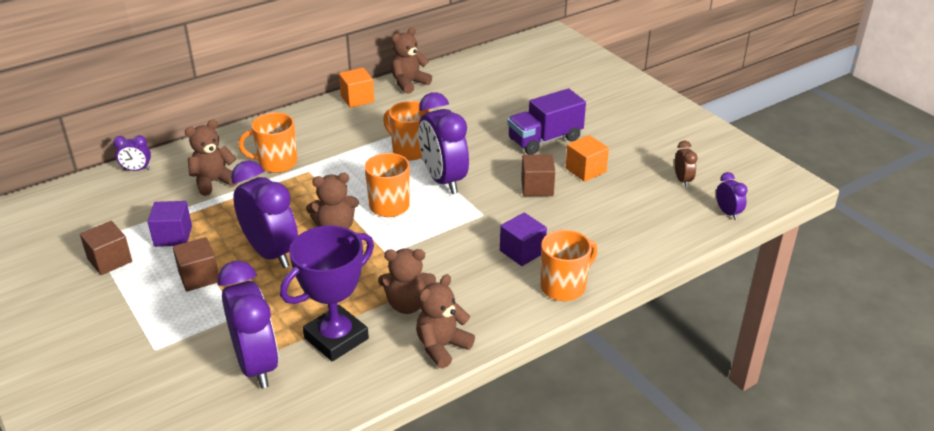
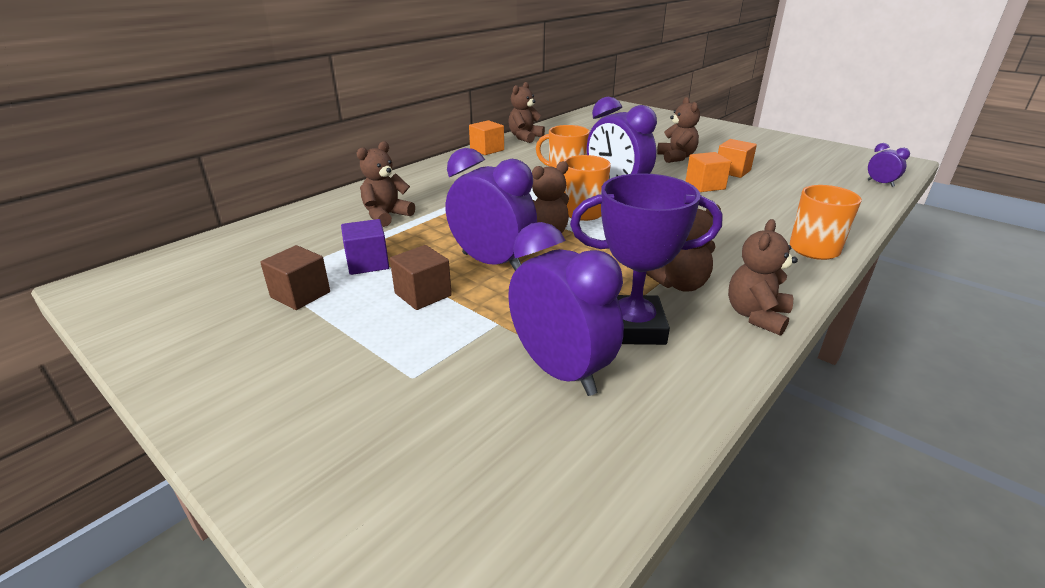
camera: 15 degrees left, 5 degrees down
purple clock [113,135,151,171] -> none
orange mug [238,113,297,173] -> none
purple trophy [280,226,374,361] -> purple trophy turned 60 degrees clockwise [570,173,722,345]
purple cube [500,212,547,266] -> none
purple truck [508,88,586,155] -> brown teddy bear [657,97,700,163]
brown cube [521,154,555,196] -> orange cube [686,152,731,192]
brown clock [675,141,697,187] -> none

